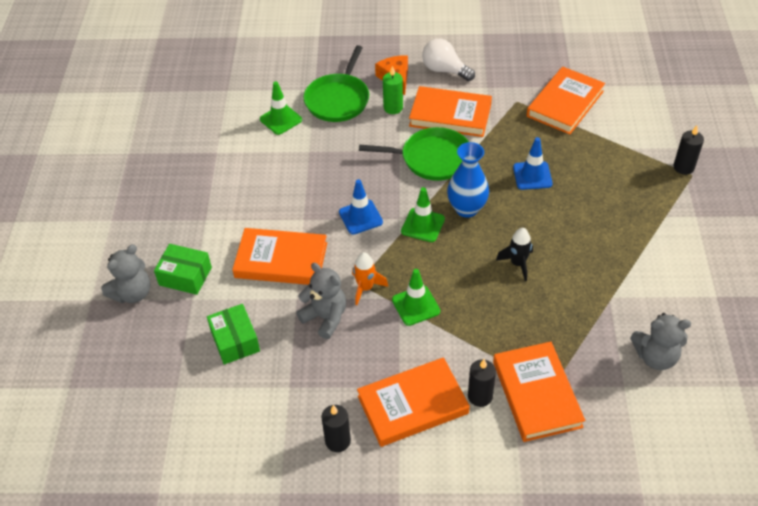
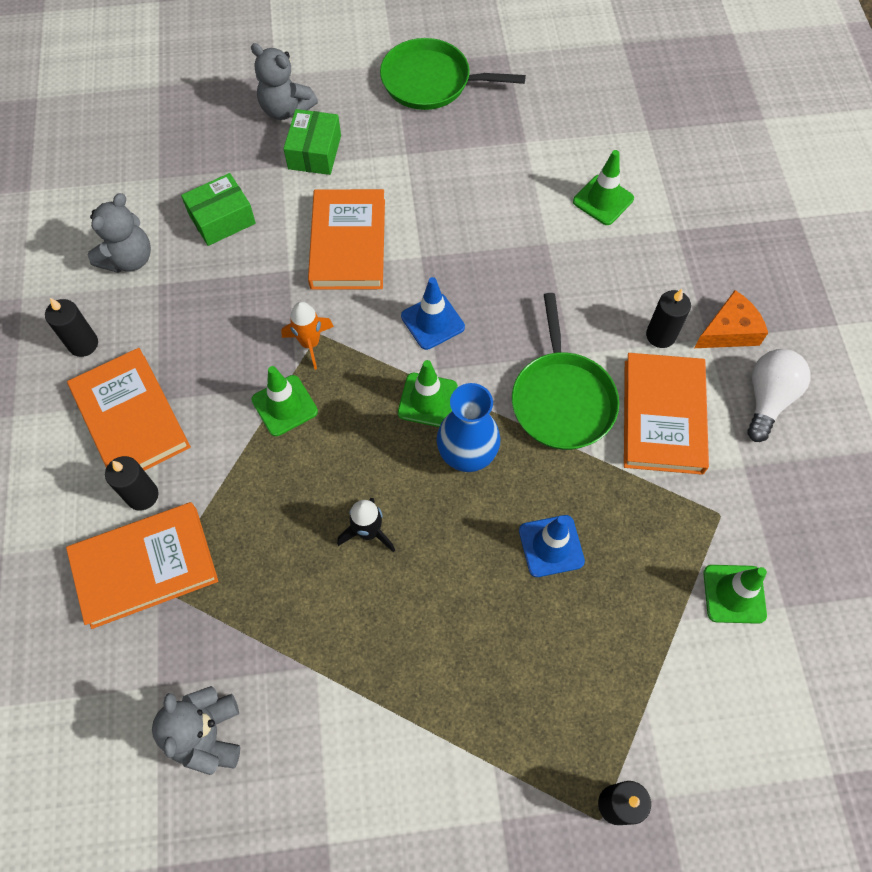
camera: 80 degrees right, 15 degrees up
grey teddy bear [296,263,346,339] -> grey teddy bear moved to [88,193,151,273]
green pan [303,45,369,122] -> green pan moved to [380,38,526,110]
green candle [383,66,403,114] -> black candle [646,289,691,348]
orange book [527,67,605,134] -> green traffic cone [703,565,767,624]

